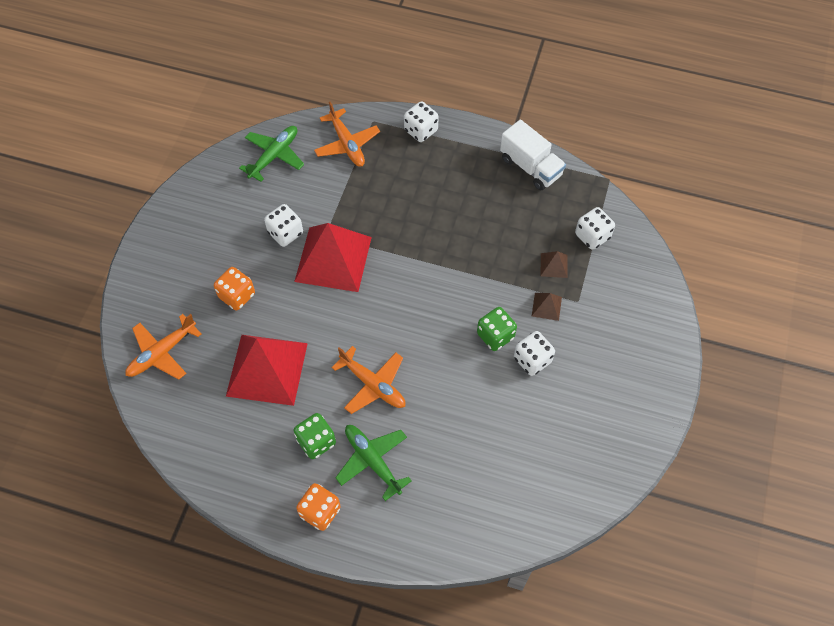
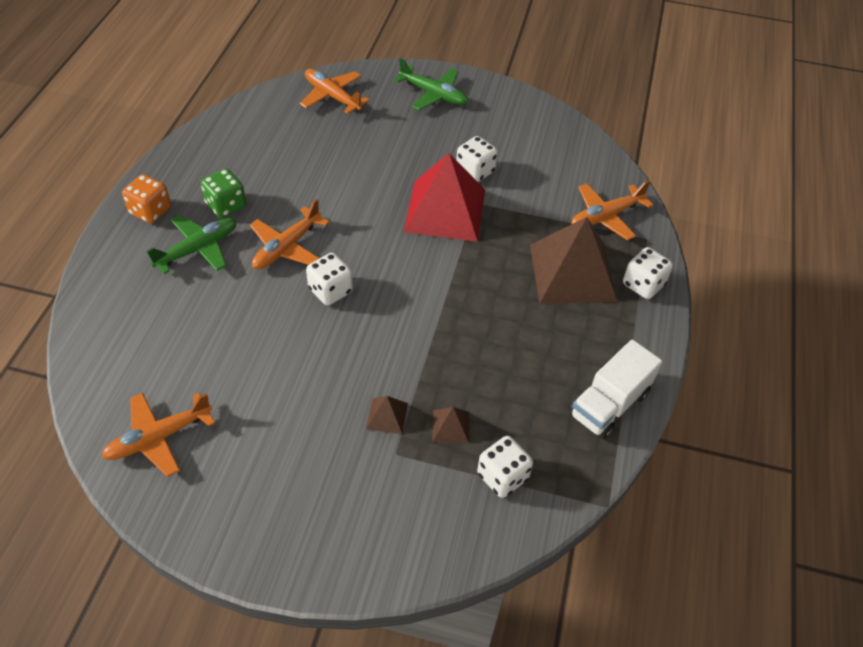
camera: 85 degrees right, 10 degrees down
orange dice [214,267,255,310] -> none
red pyramid [226,335,308,406] -> none
green plane [239,126,304,182] -> green plane moved to [394,58,468,110]
green dice [477,307,517,351] -> none
white dice [514,331,555,376] -> white dice moved to [306,253,353,306]
none -> orange plane [101,392,215,477]
none -> brown pyramid [530,217,618,304]

